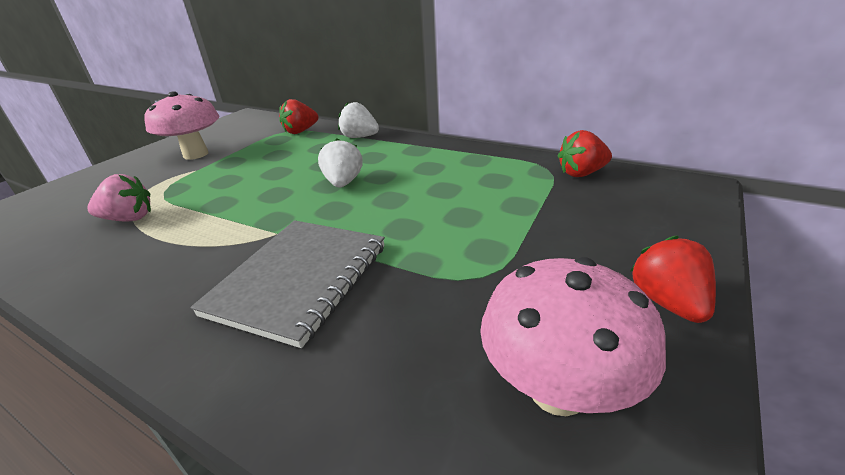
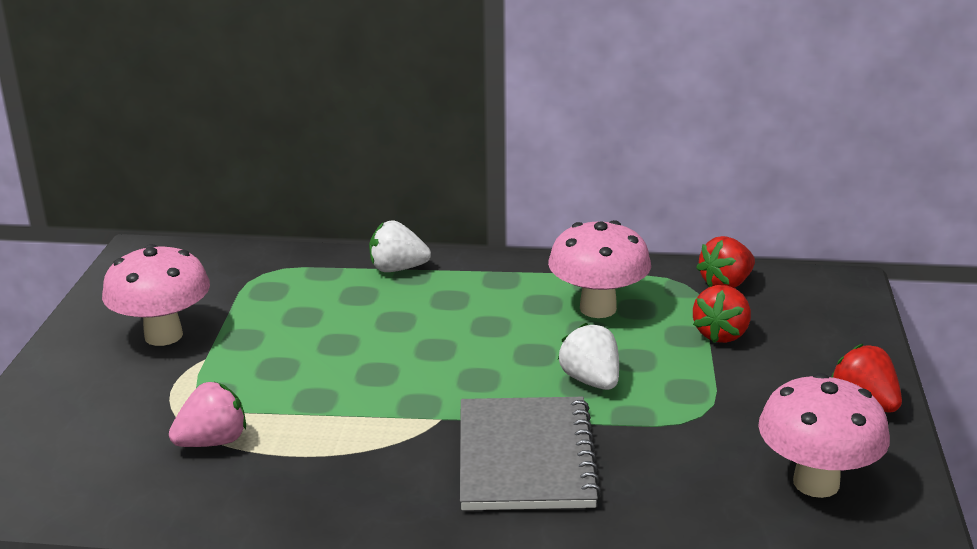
camera: 25 degrees left, 5 degrees down
red strawberry [279,99,319,134] -> red strawberry moved to [693,285,751,343]
white strawberry [318,138,363,187] -> white strawberry moved to [558,323,619,390]
none -> pink mushroom [548,220,651,318]

